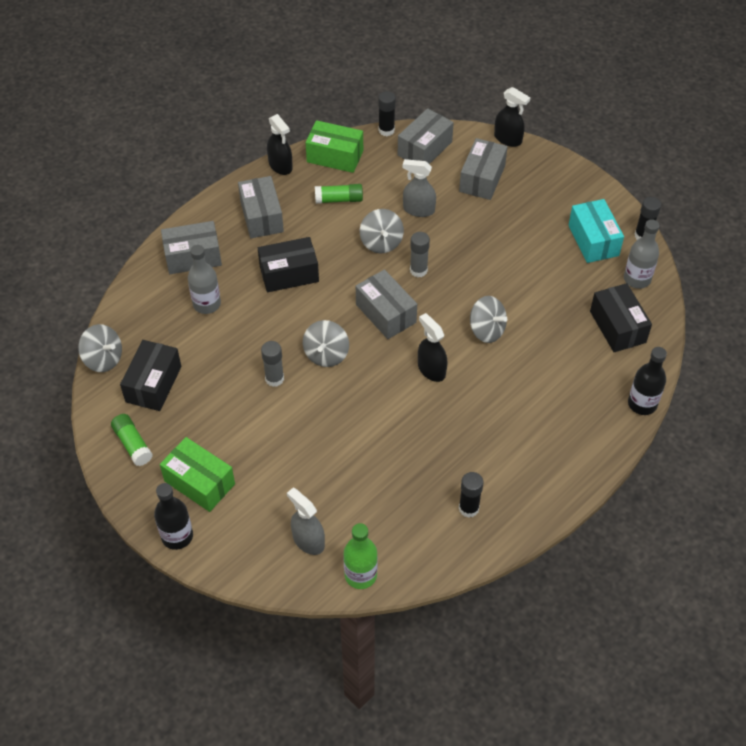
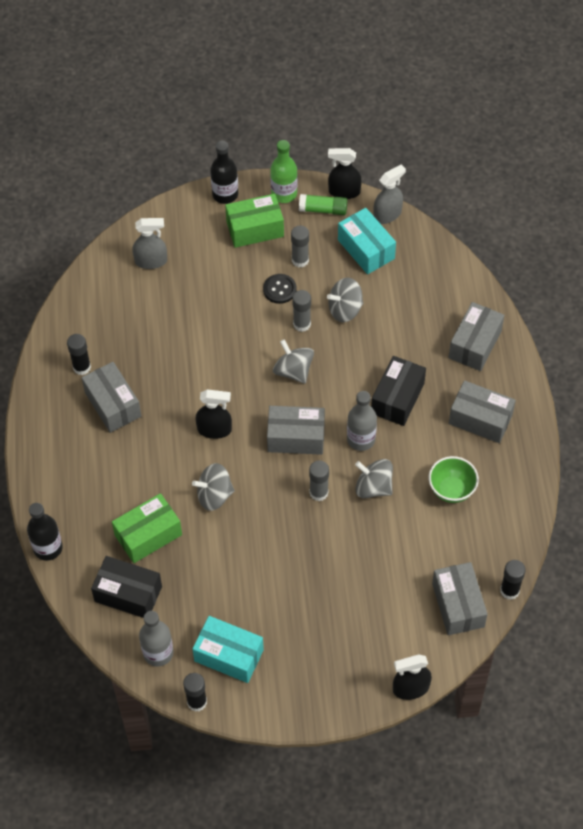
camera: 130 degrees right, 5 degrees up
grey spinning top [78,324,122,372] -> grey spinning top moved to [327,277,363,322]
black box [120,340,181,411] -> turquoise box [338,208,396,274]
grey bottle [188,245,221,314] -> grey bottle moved to [347,391,377,451]
black spray bottle [267,114,293,175] -> black spray bottle moved to [328,148,362,199]
green box [306,120,363,173] -> green box moved to [112,493,182,563]
green glue stick [315,184,363,204] -> green bowl [429,456,479,503]
green bottle [343,523,378,589] -> green bottle moved to [270,140,298,203]
grey spray bottle [403,159,436,217] -> grey spray bottle moved to [373,164,406,224]
grey box [459,138,508,200] -> grey box moved to [82,362,141,433]
none -> black button [263,274,296,304]
none -> grey glue stick [291,225,309,267]

